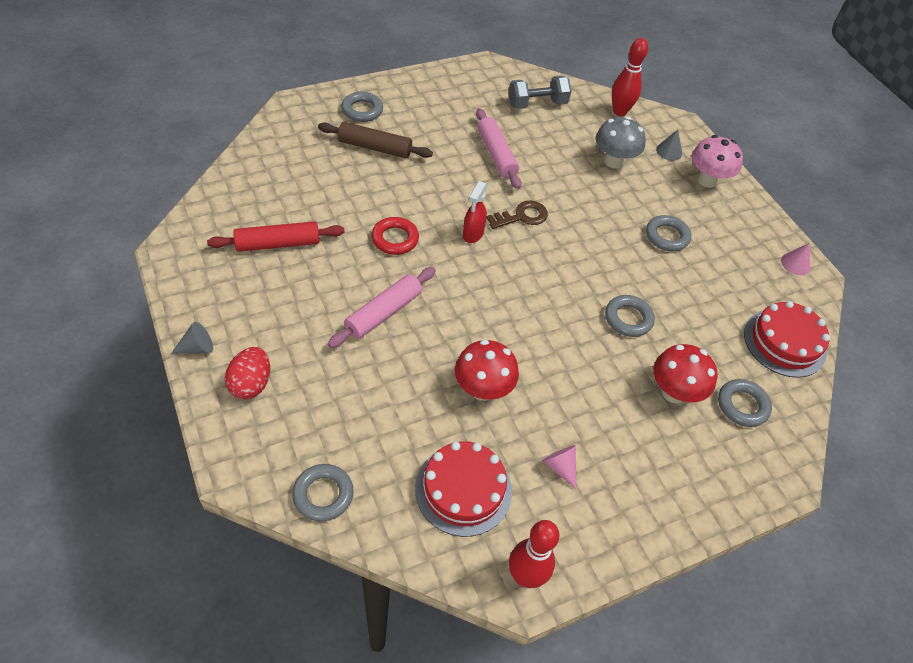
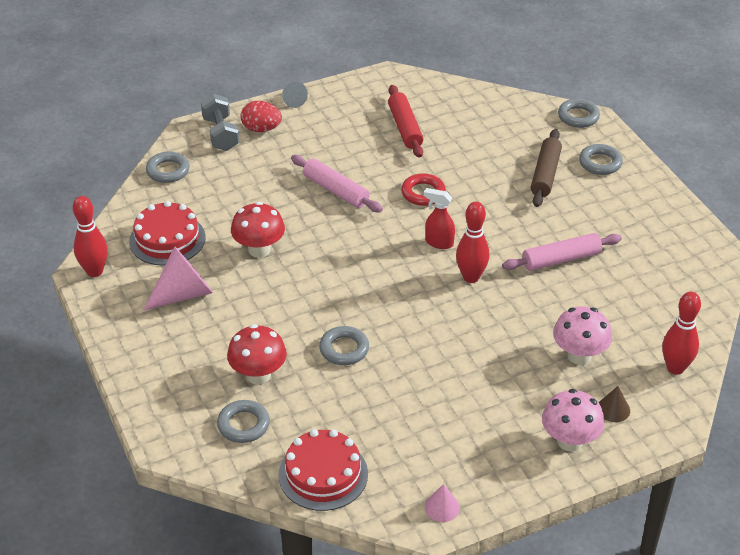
camera: 95 degrees right, 10 degrees down
brown key [486,201,548,229] -> red bowling pin [456,201,489,283]
grey dumbbell [508,76,571,109] -> grey dumbbell moved to [201,94,240,151]
pink cone [542,445,576,489] -> pink cone [144,247,213,310], size x1.95
grey mushroom [596,116,646,168] -> pink mushroom [553,306,612,365]
grey ring [646,215,691,251] -> grey ring moved to [558,99,600,128]
grey cone [656,130,682,161] -> brown cone [599,386,630,422]

